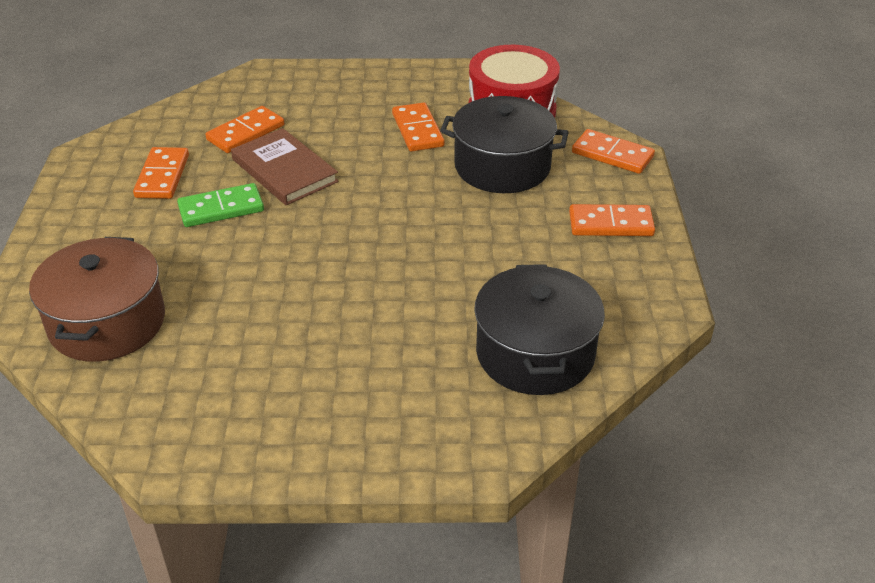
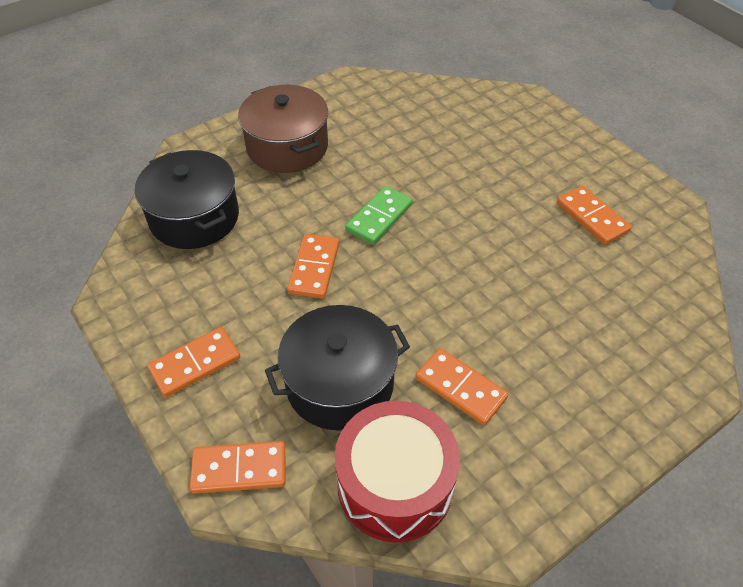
camera: 145 degrees right, 10 degrees up
brown pot [29,237,165,362] -> brown pot moved to [238,85,328,173]
green domino [177,183,264,227] -> green domino moved to [345,186,413,245]
orange domino [205,106,284,153] -> orange domino moved to [287,234,339,299]
brown book [231,128,339,205] -> none

